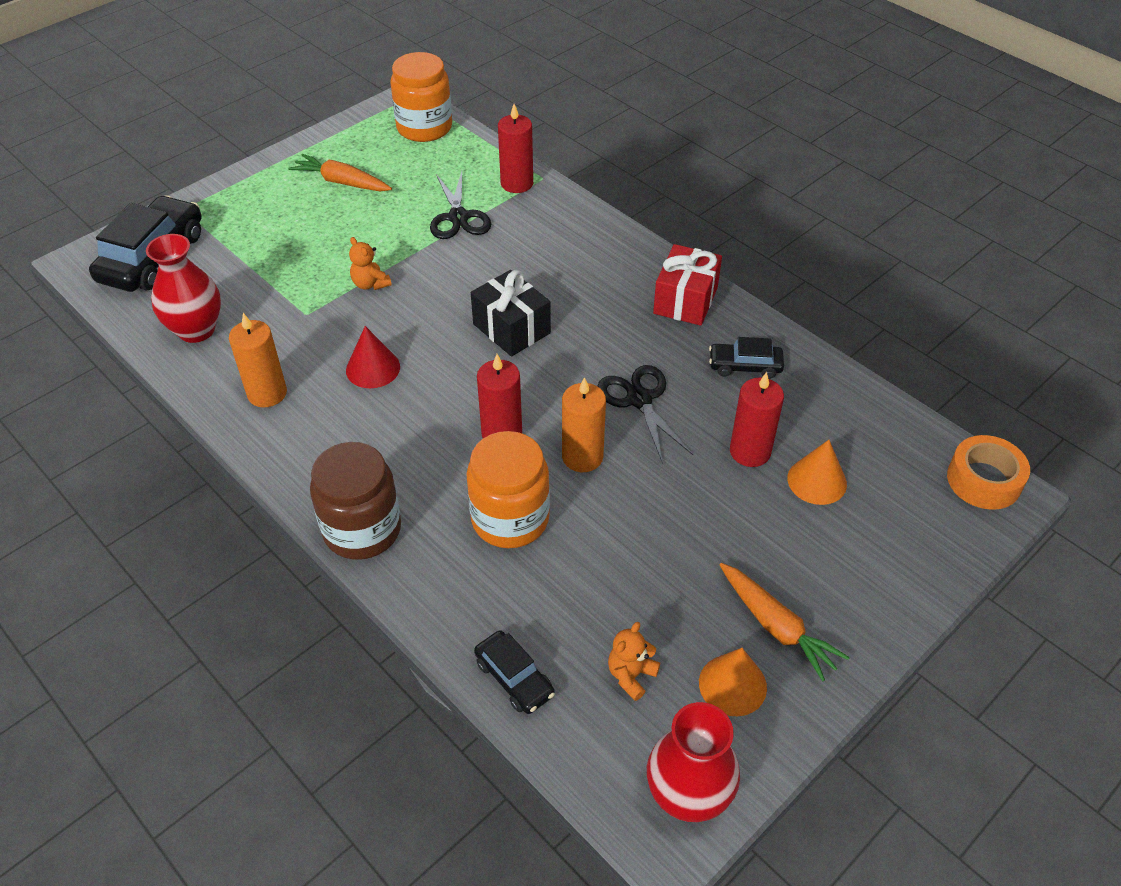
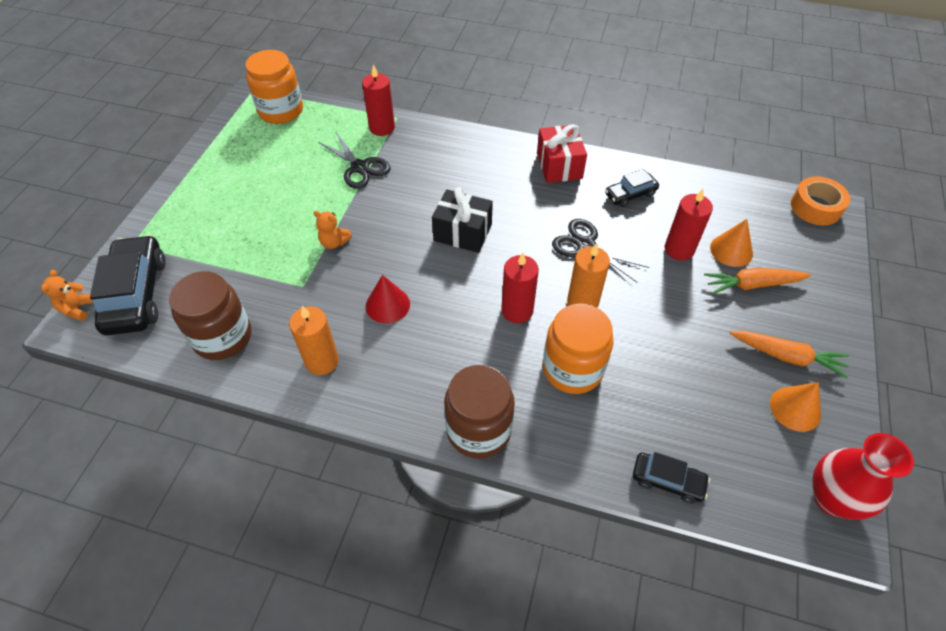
camera: 30 degrees left, 5 degrees up
red vase [146,234,221,343] -> brown jar [169,271,251,360]
orange carrot [288,154,392,191] -> orange carrot moved to [704,268,811,295]
orange teddy bear [608,622,660,701] -> orange teddy bear moved to [41,270,93,321]

